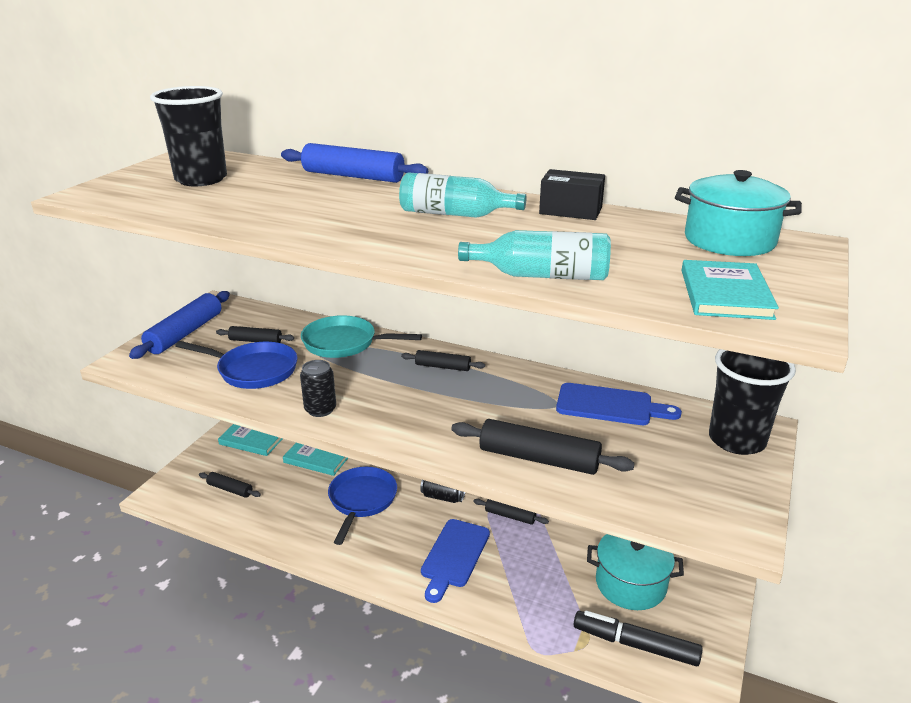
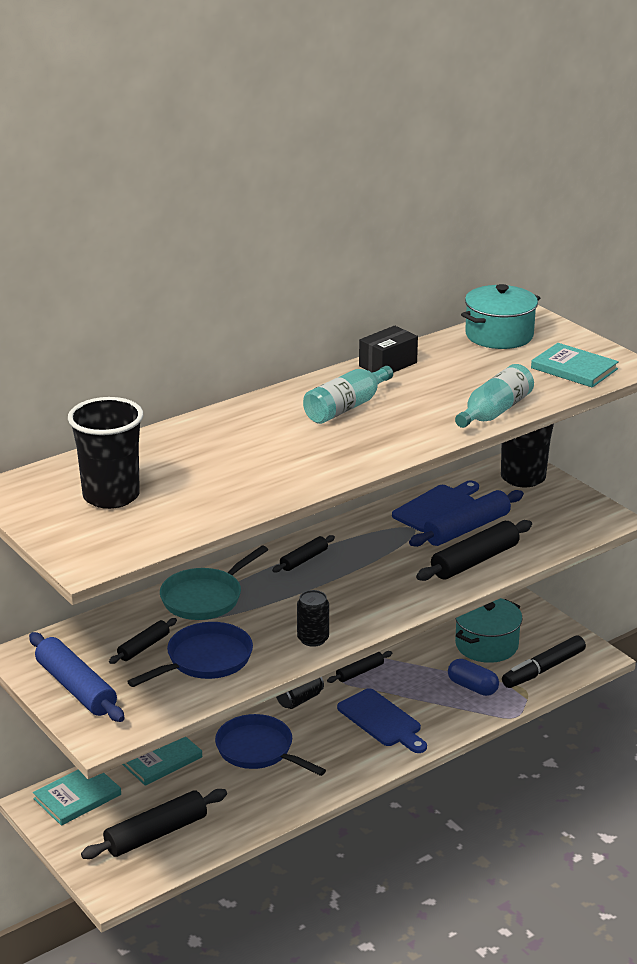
camera: 60 degrees left, 0 degrees up
black rolling pin [199,472,261,498] -> black rolling pin [81,789,227,859], size x1.80
blue rolling pin [281,143,428,183] -> blue rolling pin moved to [409,490,524,547]
none -> blue capsule [448,659,499,696]

